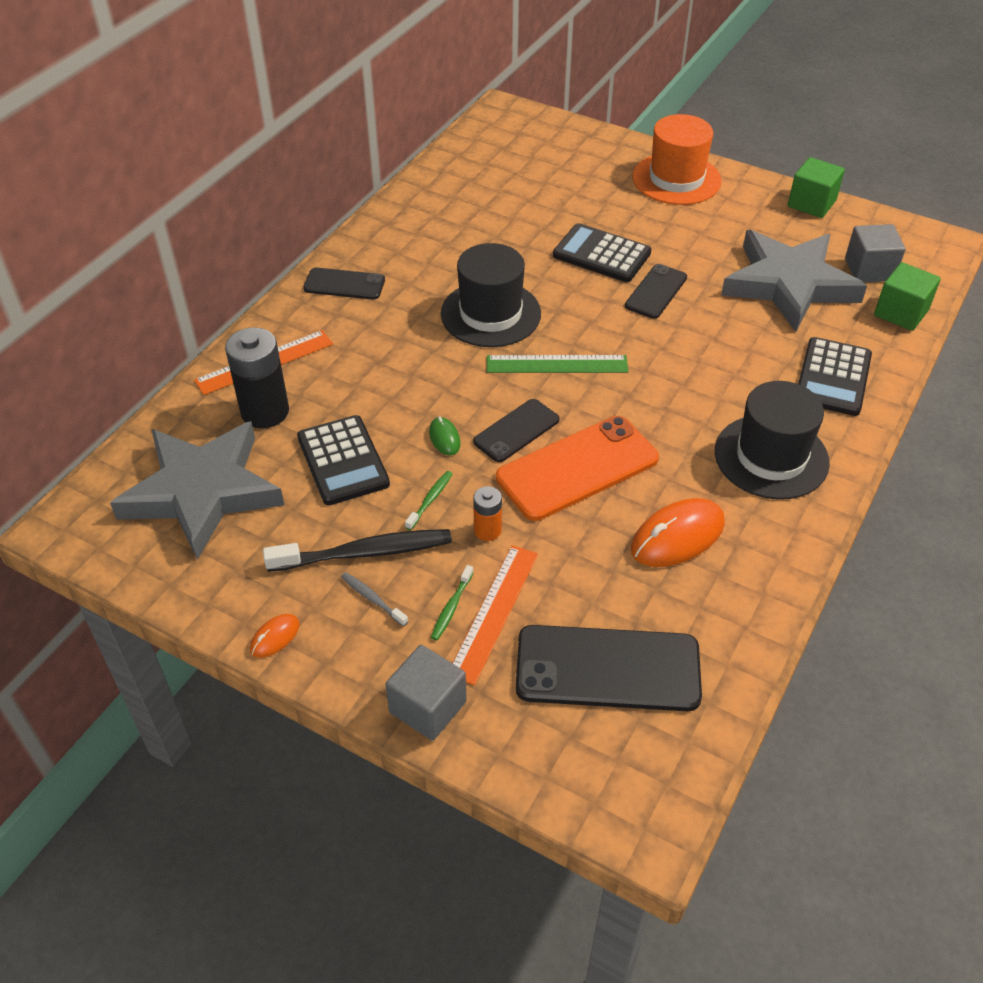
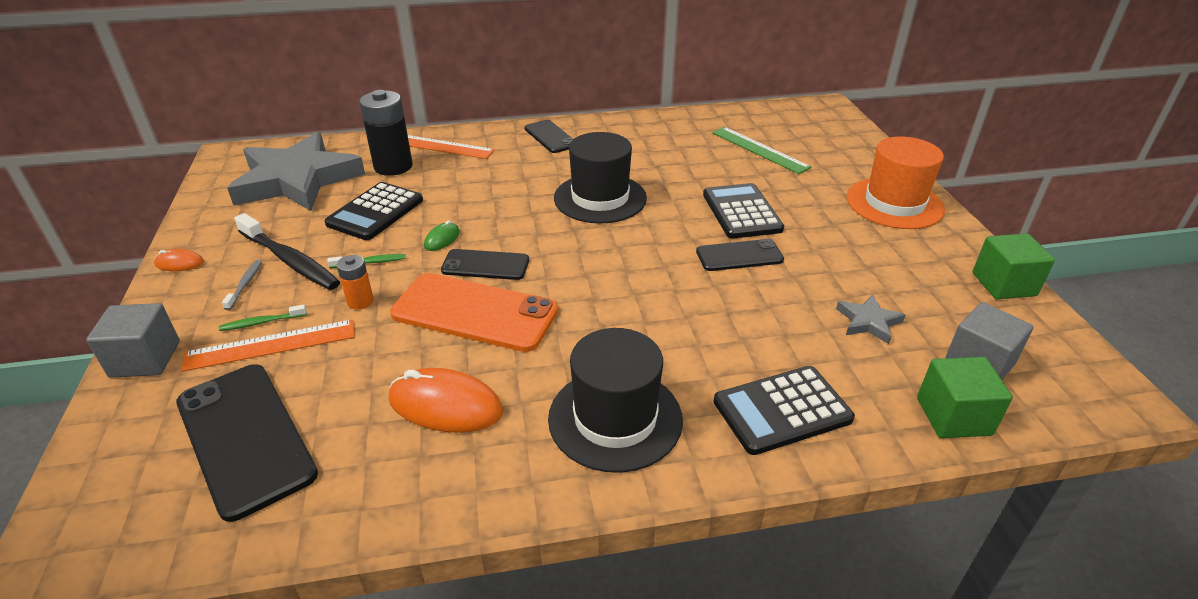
camera: 50 degrees right, 10 degrees down
green ruler [487,355,628,373] -> green ruler moved to [712,127,811,174]
grey star [721,230,867,332] -> grey star [836,294,905,344], size x0.40

